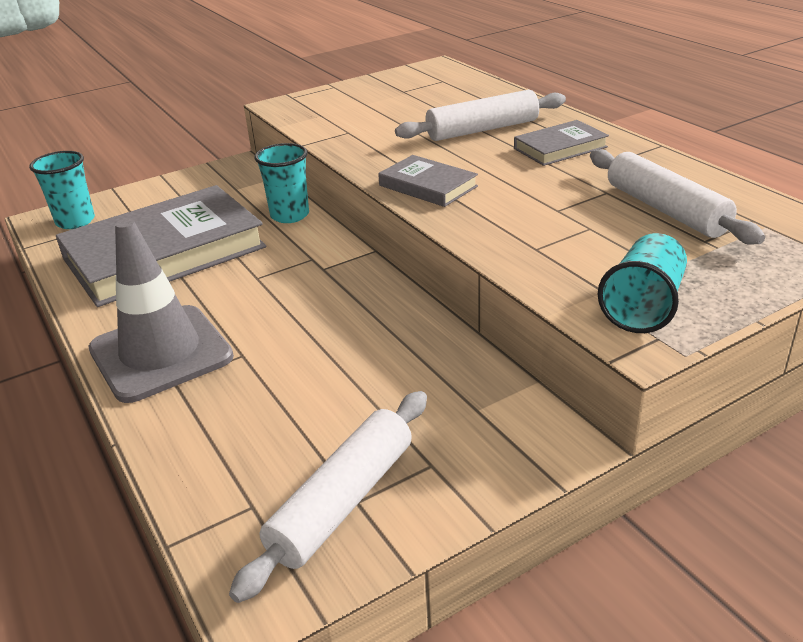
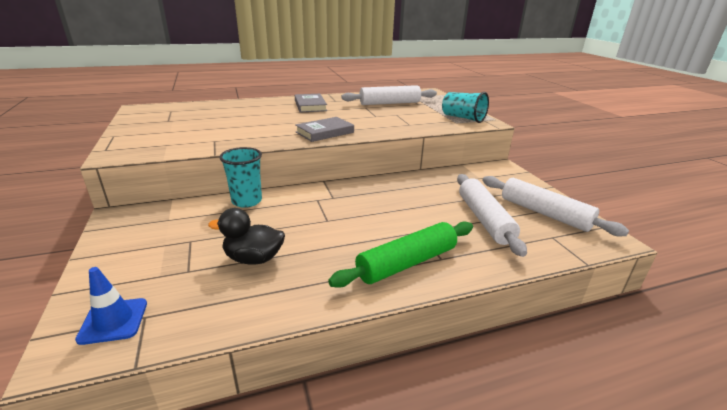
camera: 80 degrees left, 5 degrees down
turquoise cup [29,151,95,229] -> blue traffic cone [75,267,147,345]
grey book [56,185,266,307] -> black duck [208,208,285,264]
grey traffic cone [89,219,234,403] -> green rolling pin [328,221,473,288]
white rolling pin [395,90,566,141] -> white rolling pin moved to [457,174,527,257]

